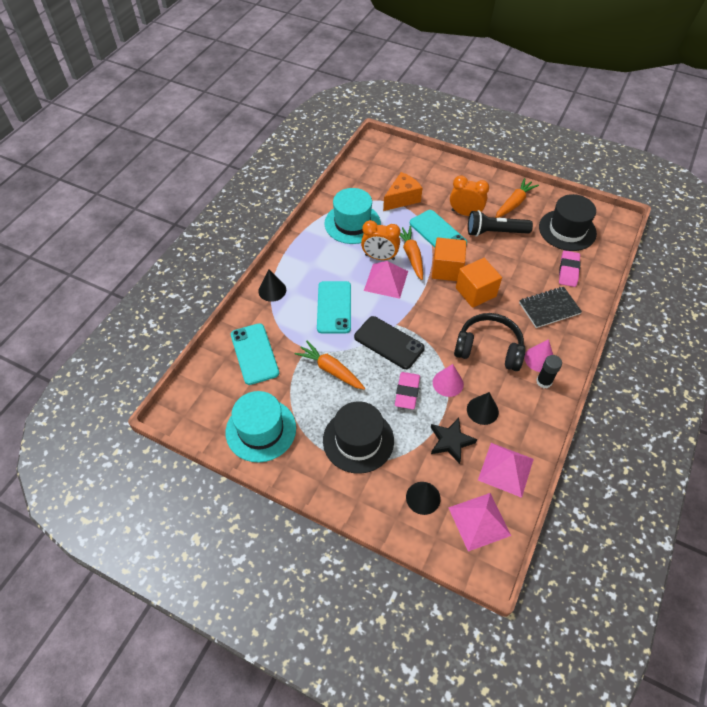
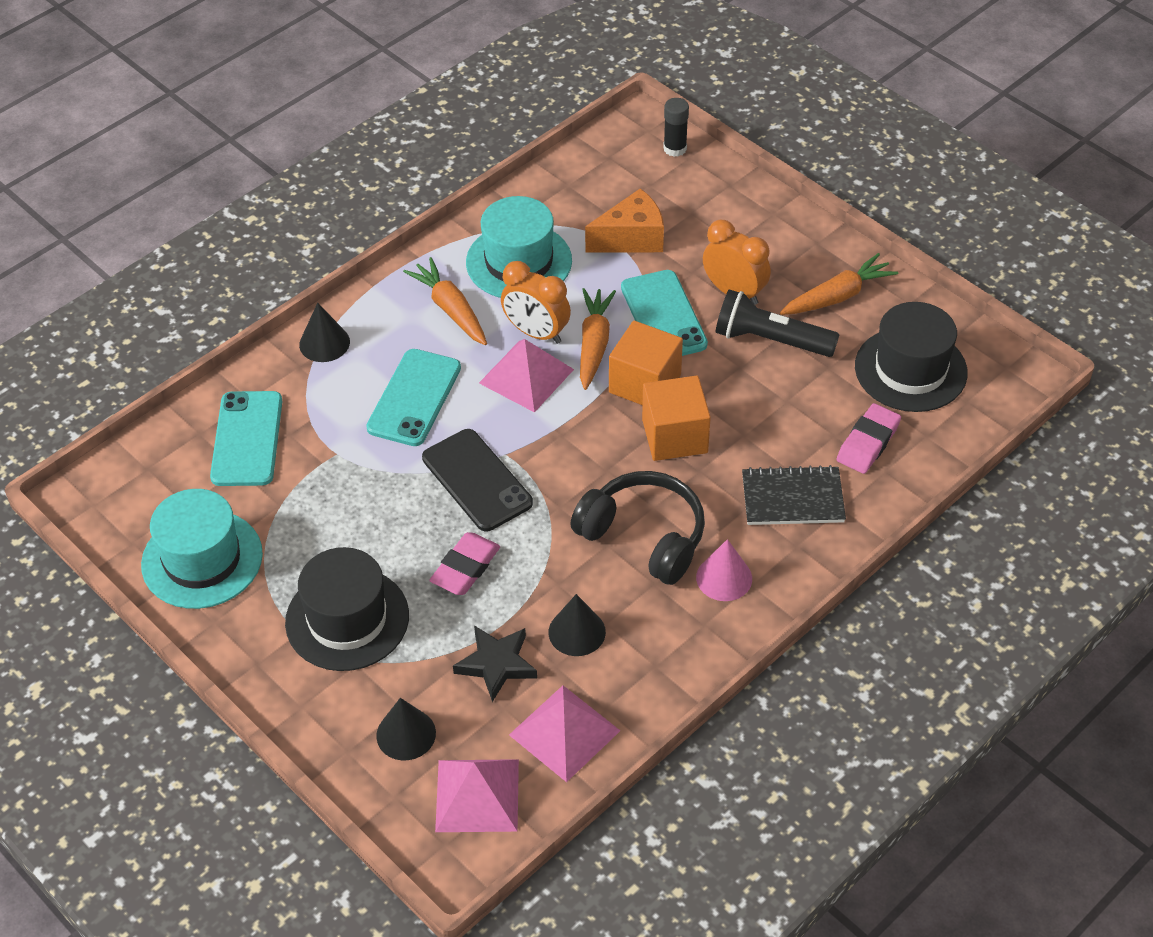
camera: 20 degrees right, 5 degrees down
orange carrot [295,341,365,390] -> orange carrot moved to [403,257,487,345]
pink cone [433,364,464,397] -> none
black glue stick [536,355,562,388] -> black glue stick moved to [663,98,689,157]

